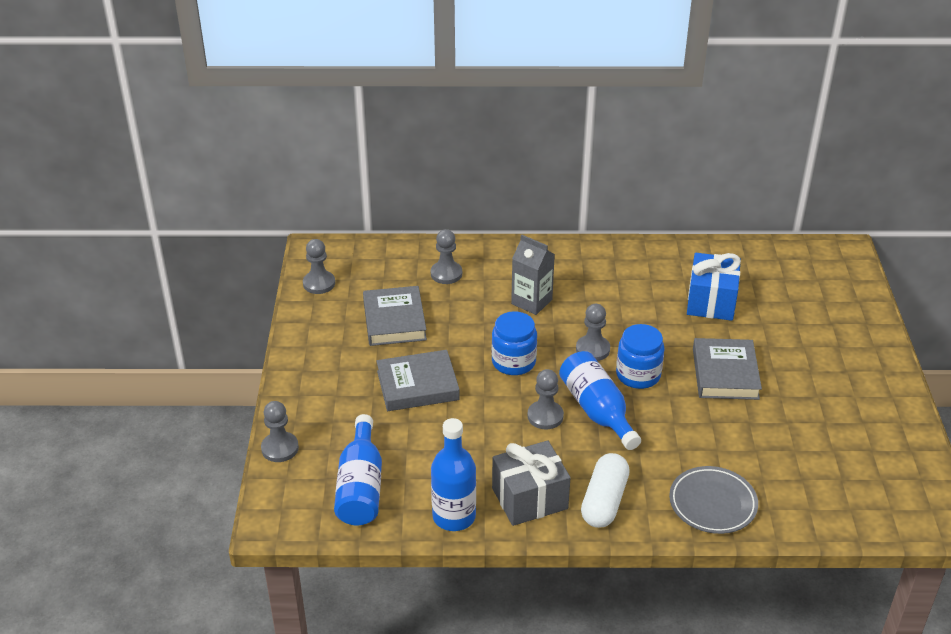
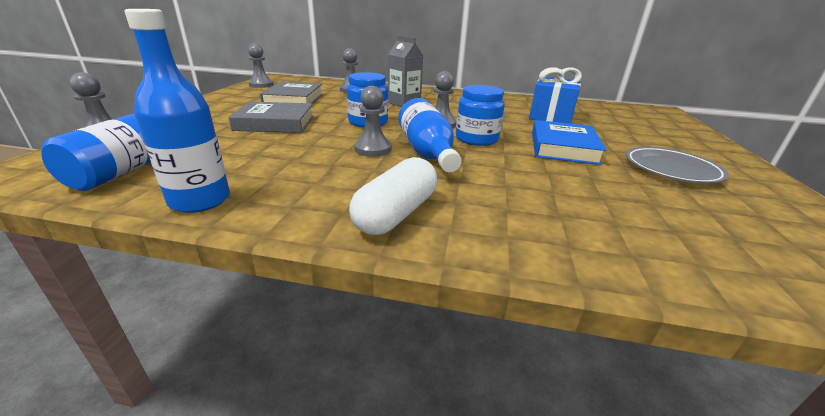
camera: 10 degrees right, 10 degrees down
grey gift [492,440,570,526] -> none
grey plate [669,466,758,534] -> grey plate moved to [626,147,729,184]
grey book [693,338,762,400] -> blue book [532,120,607,165]

